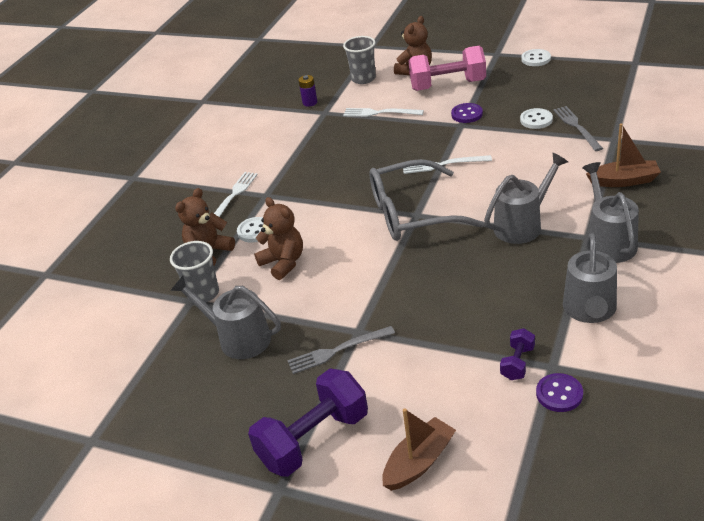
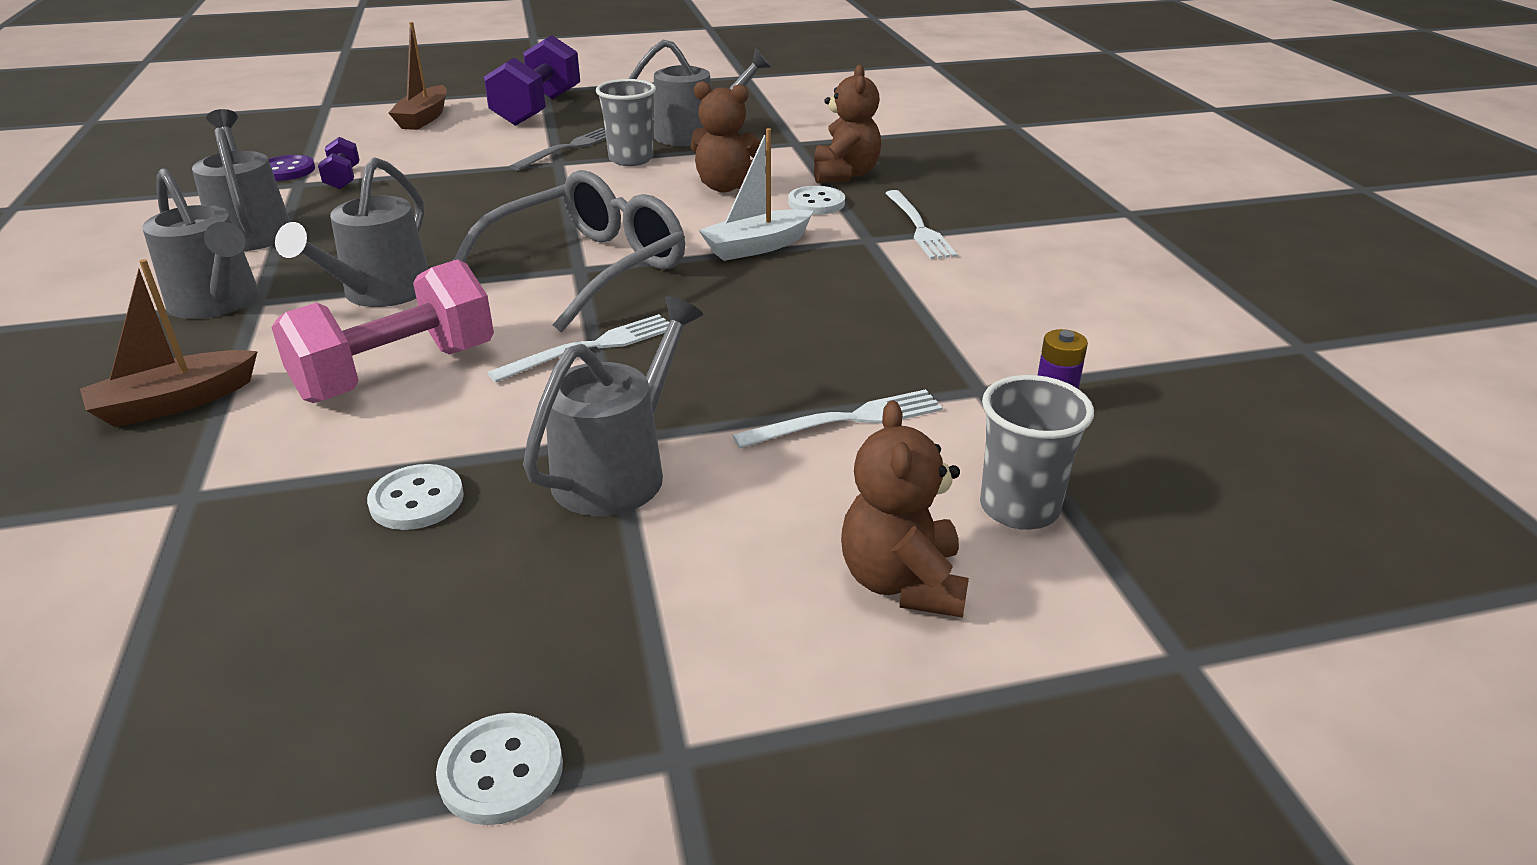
camera: 140 degrees right, 5 degrees down
grey cup [170,241,219,303] -> grey cup moved to [596,79,656,166]
pink dumbbell [408,46,486,91] -> pink dumbbell moved to [271,259,494,403]
purple button [451,103,483,123] -> grey watering can [523,296,703,516]
grey fork [553,106,603,151] -> none
none -> white boat [698,128,813,261]

